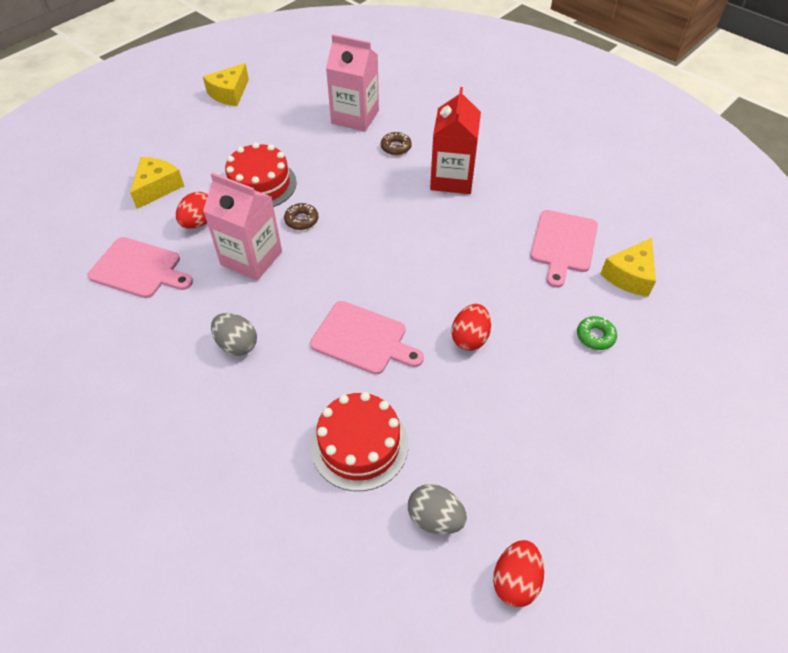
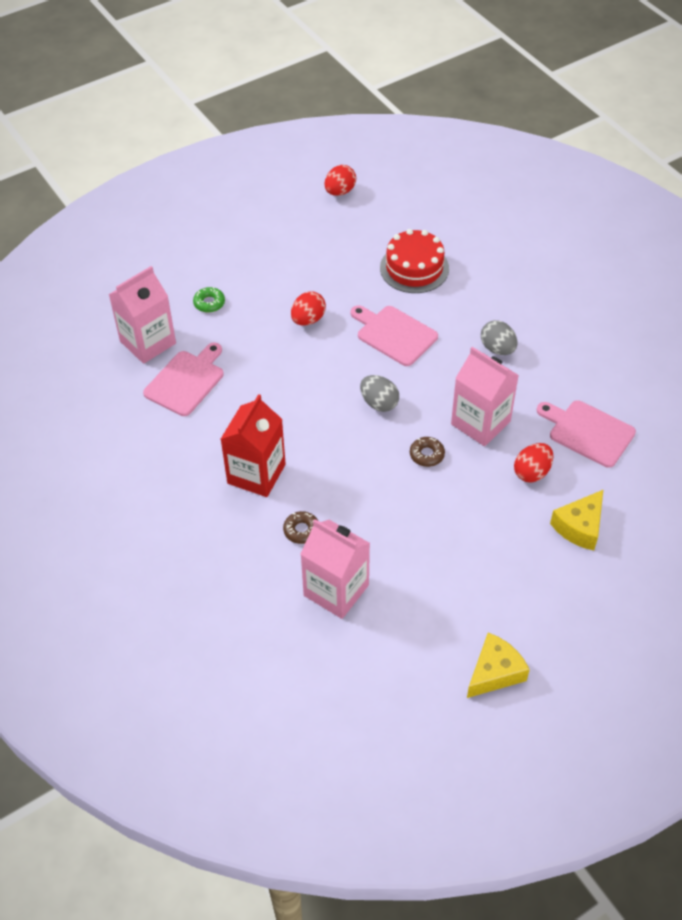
camera: 165 degrees left, 0 degrees up
red cake [225,142,297,207] -> none
grey egg [408,484,467,535] -> grey egg moved to [360,375,399,412]
yellow cheese [600,238,656,297] -> pink carton [108,266,176,364]

